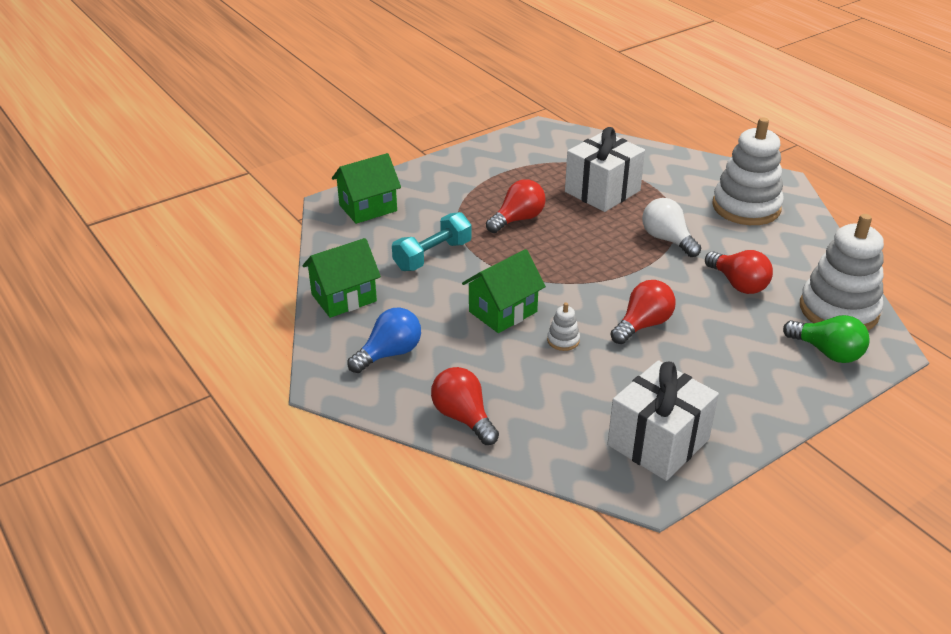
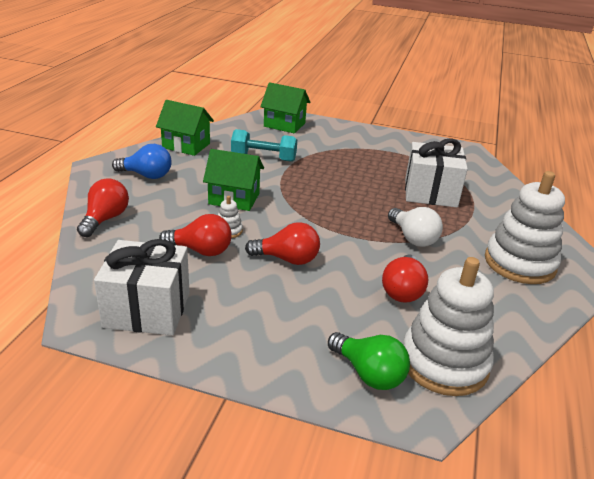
camera: 50 degrees right, 5 degrees down
red light bulb [486,179,546,233] -> red light bulb moved to [159,214,232,256]
white light bulb [642,198,701,257] -> white light bulb turned 135 degrees clockwise [388,207,443,247]
green light bulb [783,315,870,363] -> green light bulb turned 45 degrees counterclockwise [328,332,410,390]

